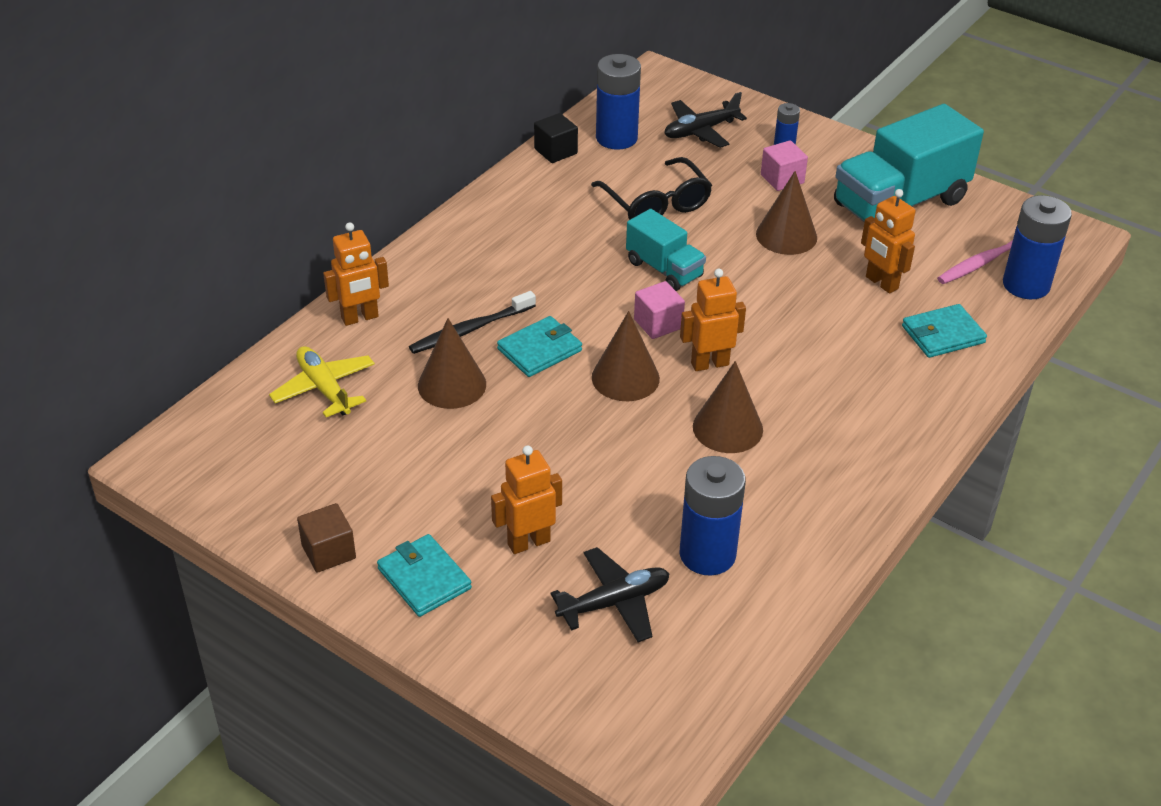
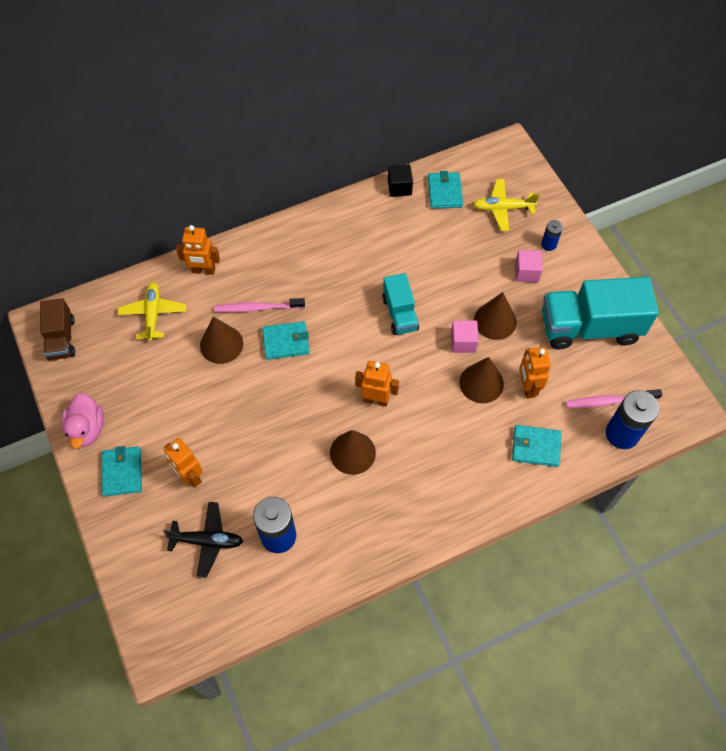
camera: 30 degrees right, 20 degrees up
brown cube [297,503,356,573] -> pink duck [61,393,104,449]
black toothbrush [409,291,536,354] -> pink toothbrush [214,298,305,312]
orange robot [491,445,562,554] -> orange robot turned 135 degrees counterclockwise [164,438,203,488]
black glasses [591,157,712,220] -> none
brown cone [592,311,660,401] -> brown cone moved to [459,357,504,403]
blue battery [596,54,641,150] -> turquoise wallet [428,171,463,209]
pink cube [634,281,685,339] -> pink cube moved to [451,320,479,353]
black plane [664,92,747,148] -> yellow plane [473,179,539,231]
none -> brown truck [40,298,75,360]

